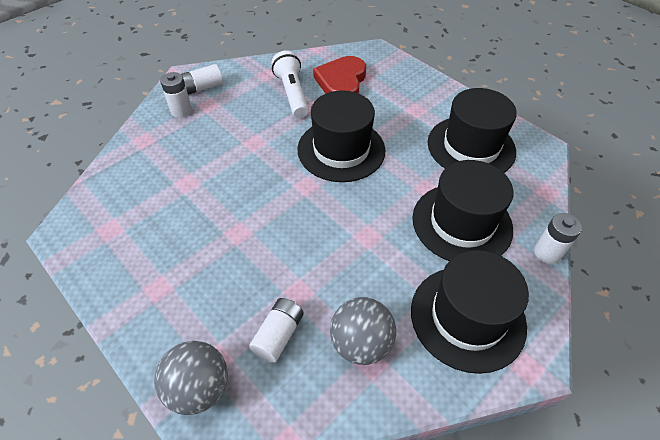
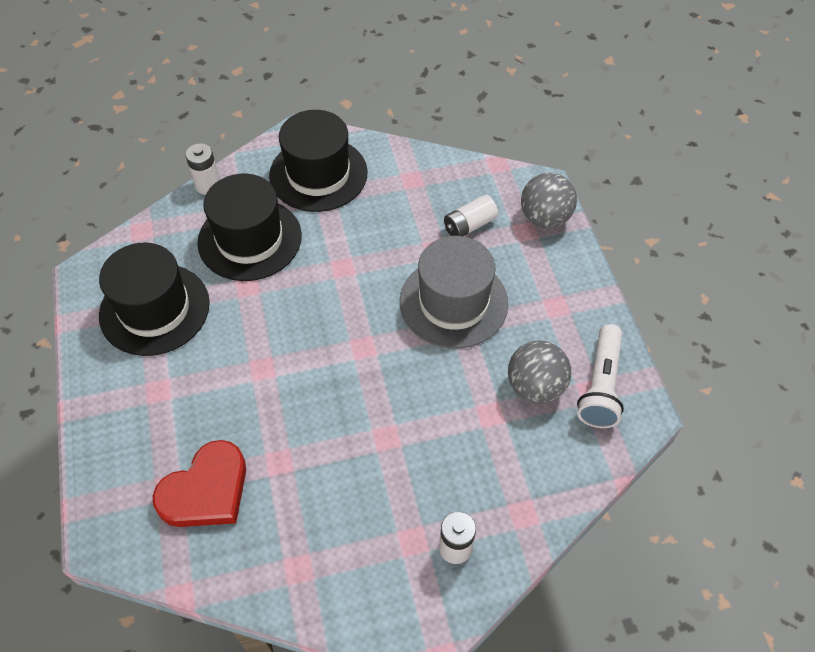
camera: 150 degrees left, 5 degrees up
white battery [181,64,223,95] -> none
white flashlight [271,50,309,118] -> white flashlight moved to [577,324,624,428]
black hat [297,90,386,182] -> none
grey ball [330,297,396,365] -> grey ball moved to [508,340,571,403]
none -> grey hat [400,236,508,349]

